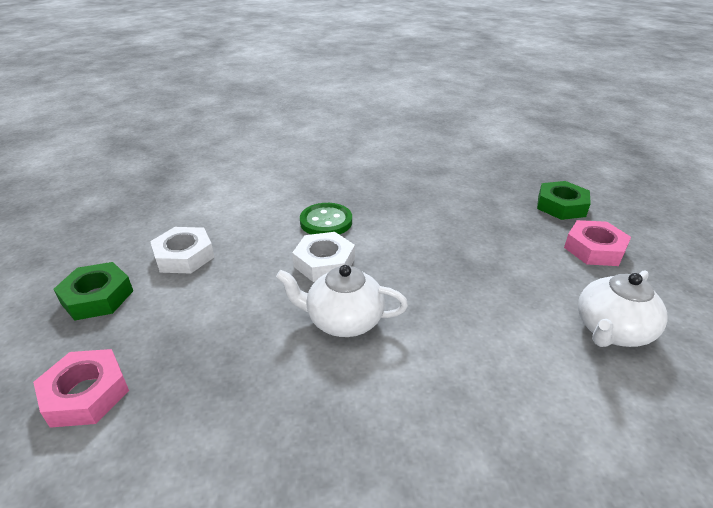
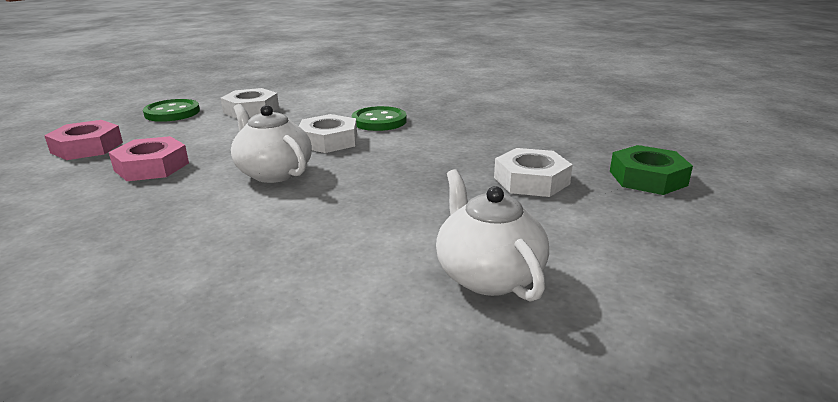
camera: 40 degrees right, 10 degrees down
green nut [54,262,133,321] -> green button [143,99,200,122]
pink nut [564,220,631,266] -> pink nut moved to [109,136,189,181]
white teapot [578,271,668,347] -> white teapot turned 75 degrees clockwise [436,169,549,302]
none -> white nut [494,148,573,197]

